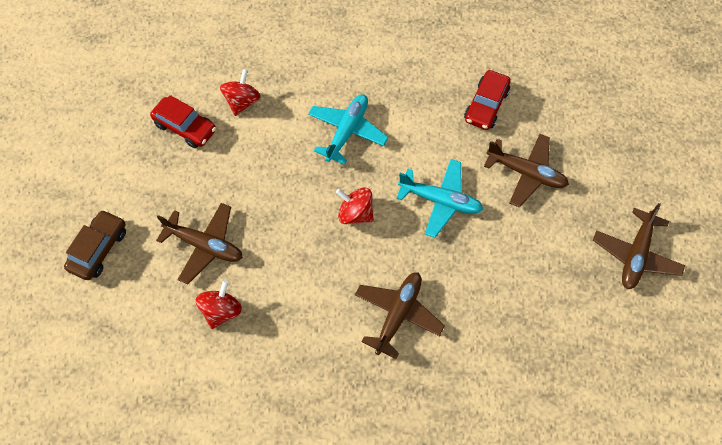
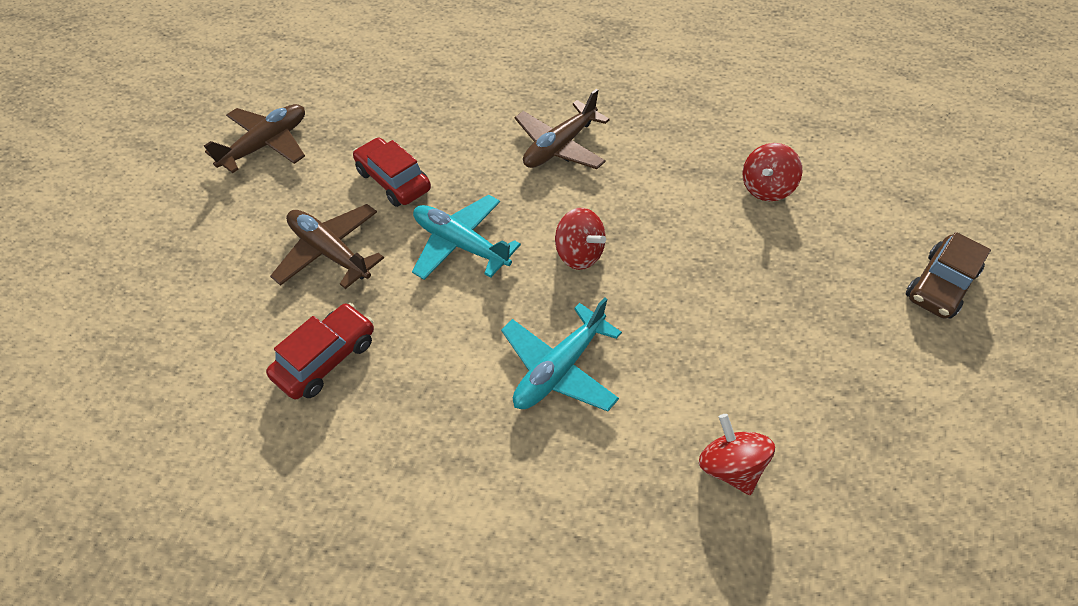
camera: 165 degrees left, 10 degrees down
red car [150,95,216,148] -> red car moved to [353,137,431,207]
brown plane [156,203,243,284] -> none
red spinning top [220,69,261,116] -> red spinning top turned 120 degrees clockwise [699,414,775,495]

